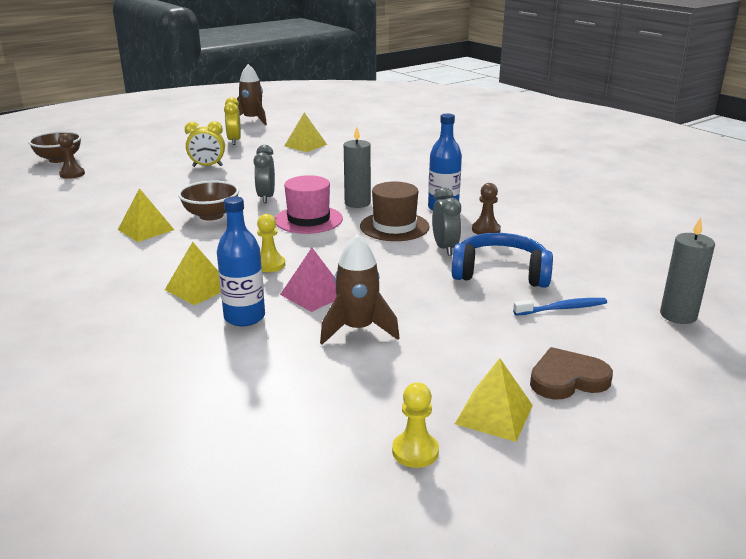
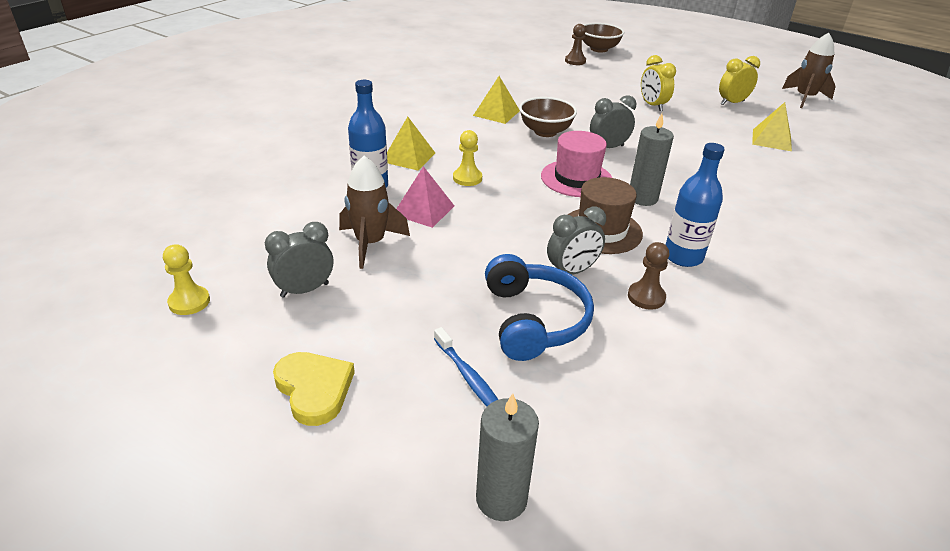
camera: 70 degrees right, 10 degrees up
yellow pyramid [455,358,533,442] -> none
brown heart [530,347,613,400] -> yellow heart [273,352,355,426]
none -> grey clock [265,222,333,298]

